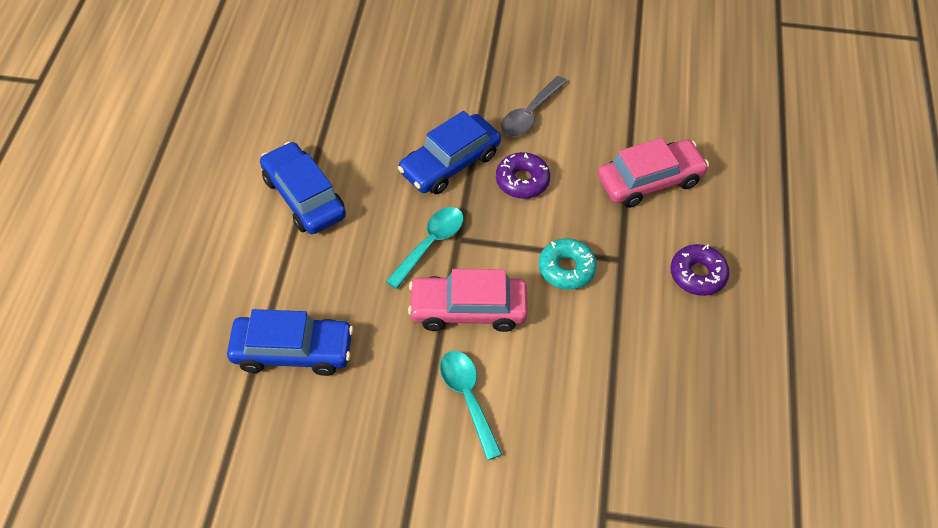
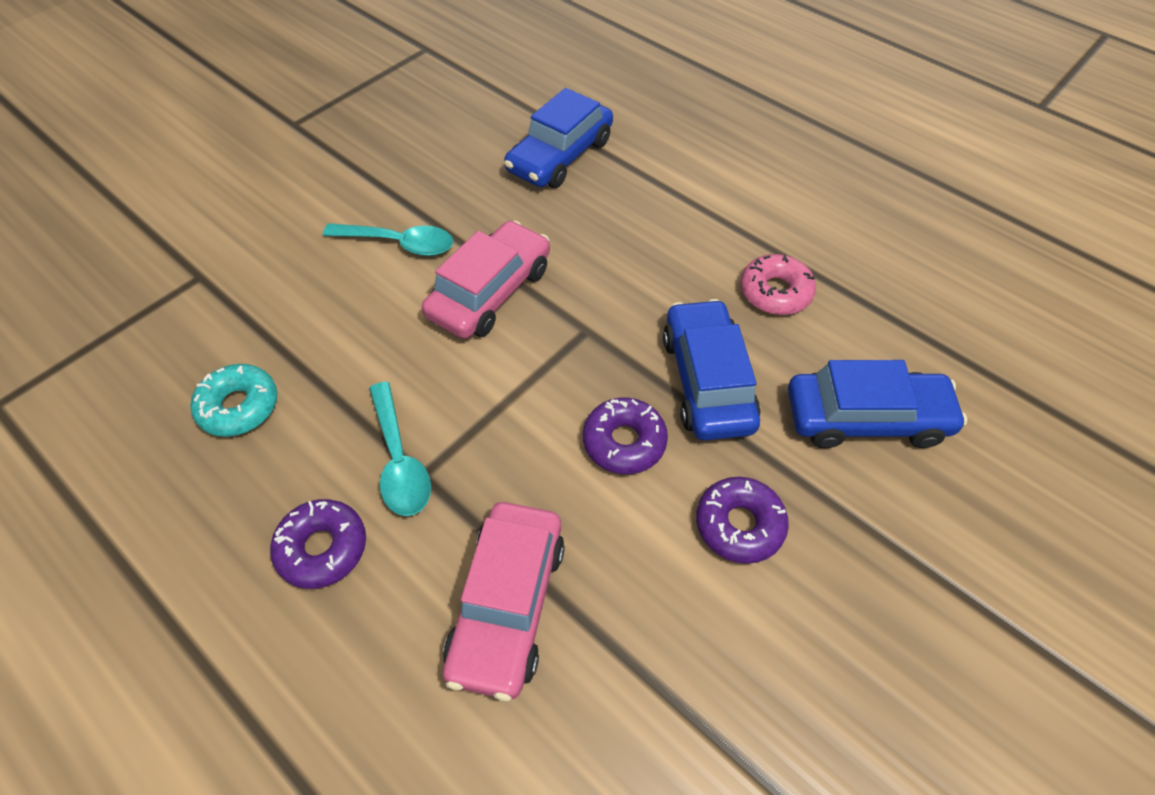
camera: 125 degrees right, 0 degrees up
blue car [260,142,346,234] -> blue car moved to [788,360,967,448]
turquoise spoon [386,207,464,289] -> turquoise spoon moved to [369,382,431,516]
grey spoon [501,76,567,137] -> purple donut [696,477,789,564]
turquoise donut [539,238,597,290] -> turquoise donut moved to [191,364,277,437]
none -> pink donut [740,254,816,315]

